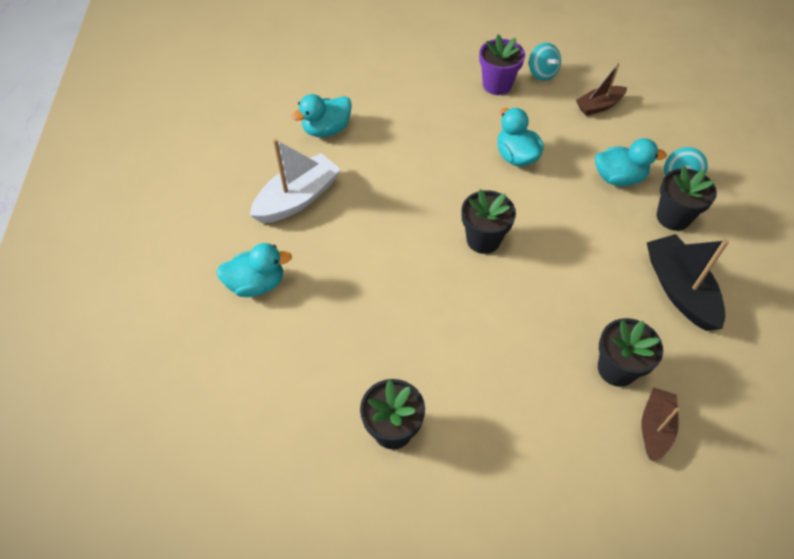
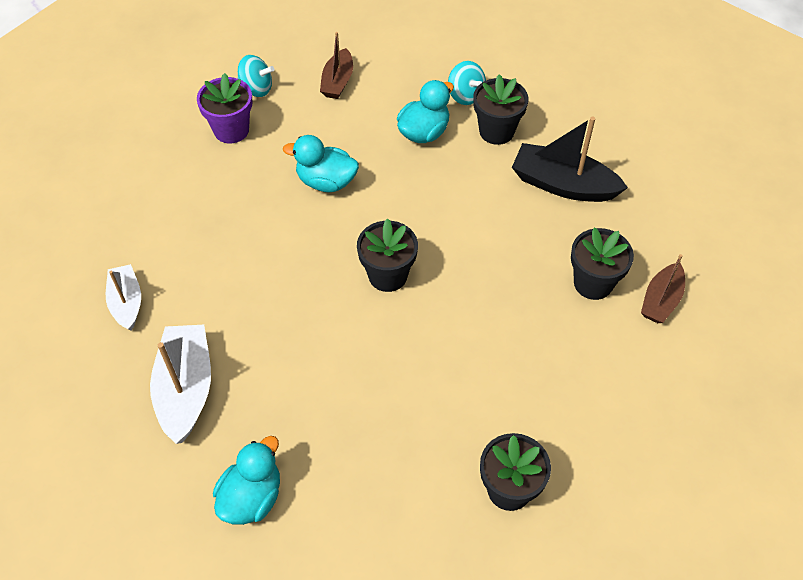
camera: 50 degrees left, 0 degrees up
turquoise duck [292,94,352,137] -> white boat [106,264,141,331]
brown boat [641,387,679,461] -> brown boat turned 120 degrees counterclockwise [641,254,685,323]

